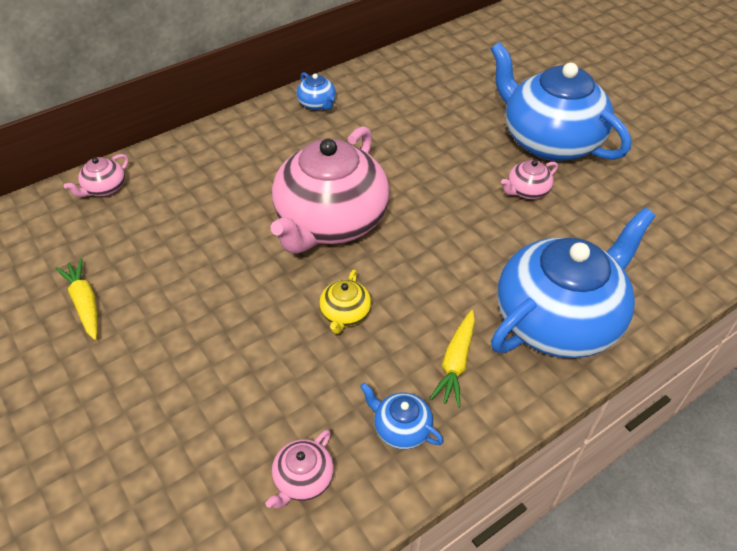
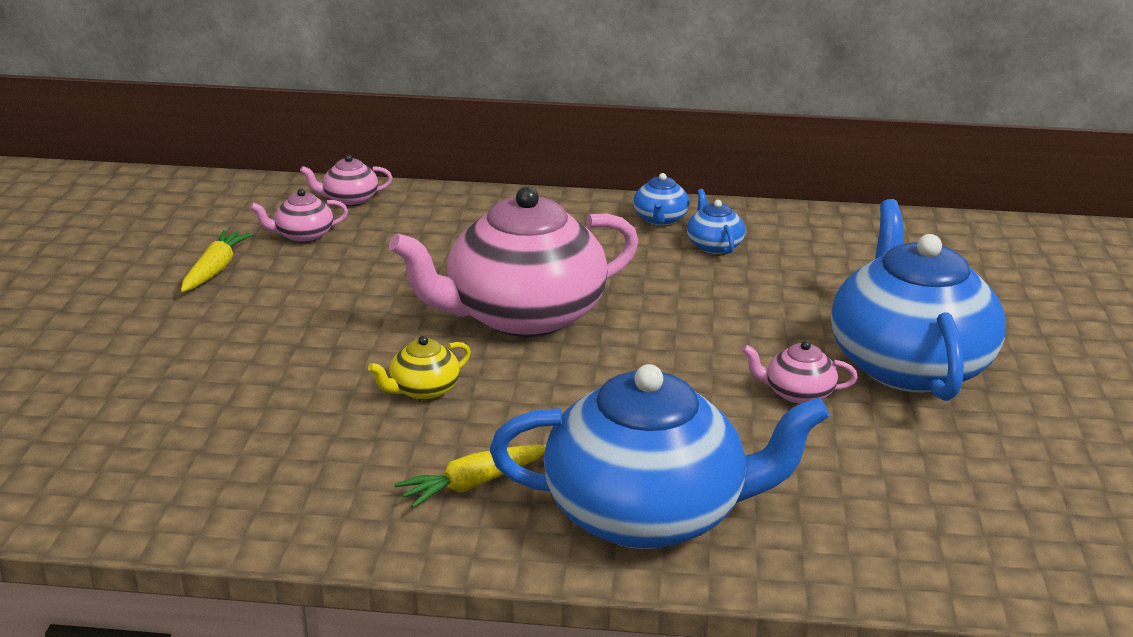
camera: 40 degrees right, 20 degrees down
pink teapot [266,430,334,508] -> pink teapot moved to [250,189,348,243]
blue teapot [360,383,444,449] -> blue teapot moved to [687,189,745,254]

